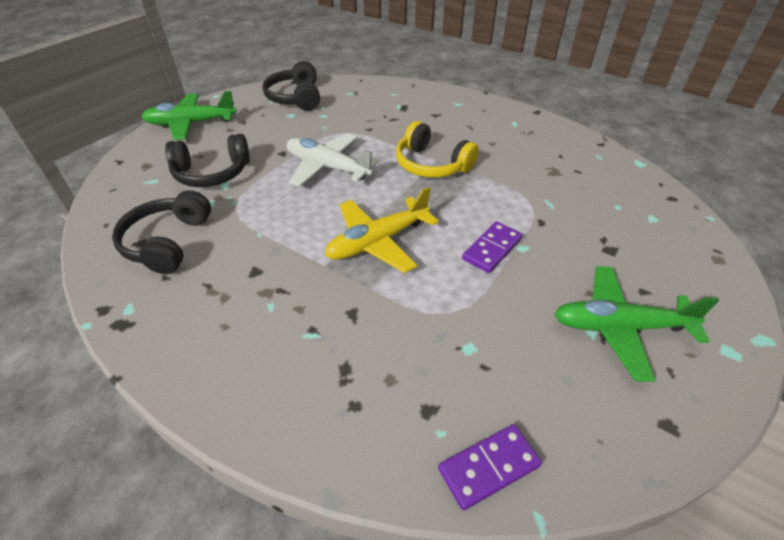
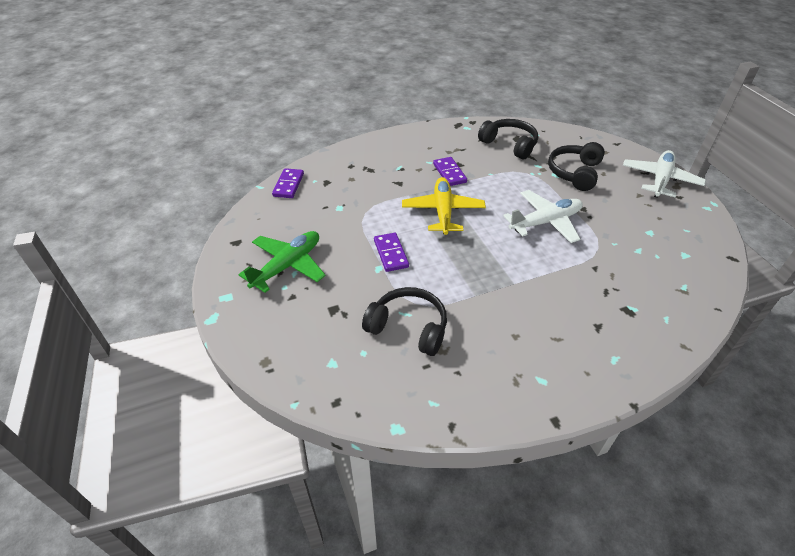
camera: 125 degrees right, 0 degrees up
green plane [142,91,237,140] -> white plane [623,150,706,197]
black headphones [262,61,320,111] -> black headphones moved to [362,287,447,356]
yellow headphones [396,121,479,178] -> none
none -> purple domino [433,157,467,186]

